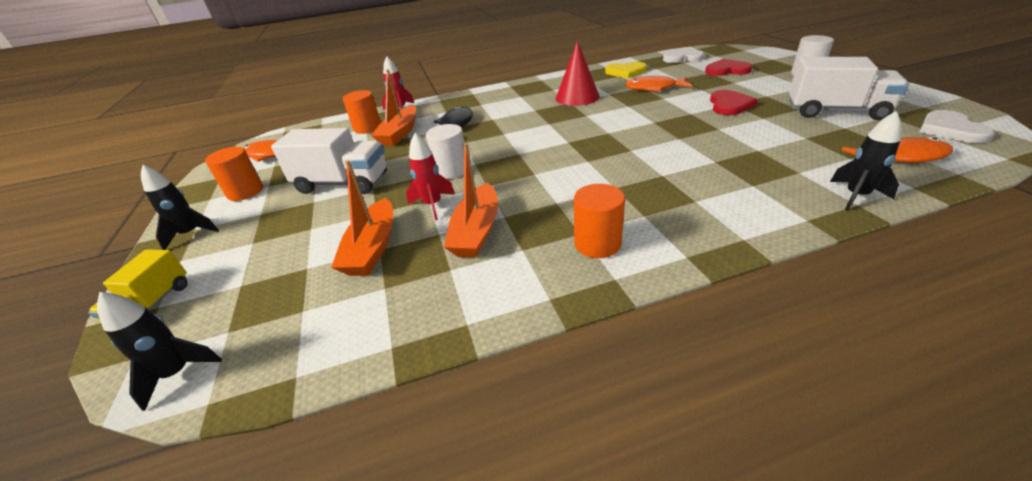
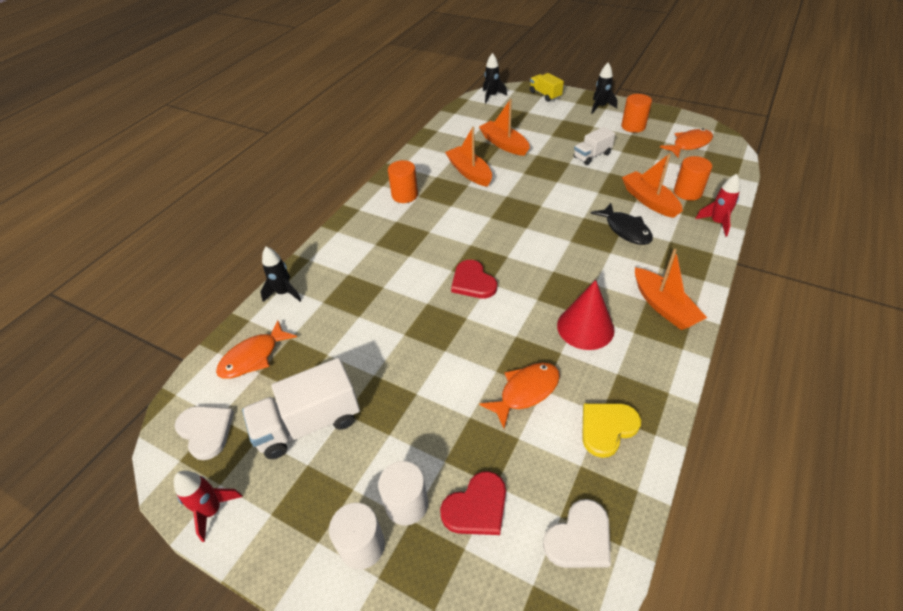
camera: 135 degrees right, 10 degrees up
white truck [271,128,387,194] -> white truck [574,127,615,165], size x0.59
red rocket [406,133,455,221] -> red rocket moved to [174,471,243,542]
white cylinder [426,124,465,179] -> white cylinder moved to [378,461,428,525]
red heart [710,90,758,115] -> red heart moved to [451,260,497,298]
none -> orange boat [635,249,707,330]

